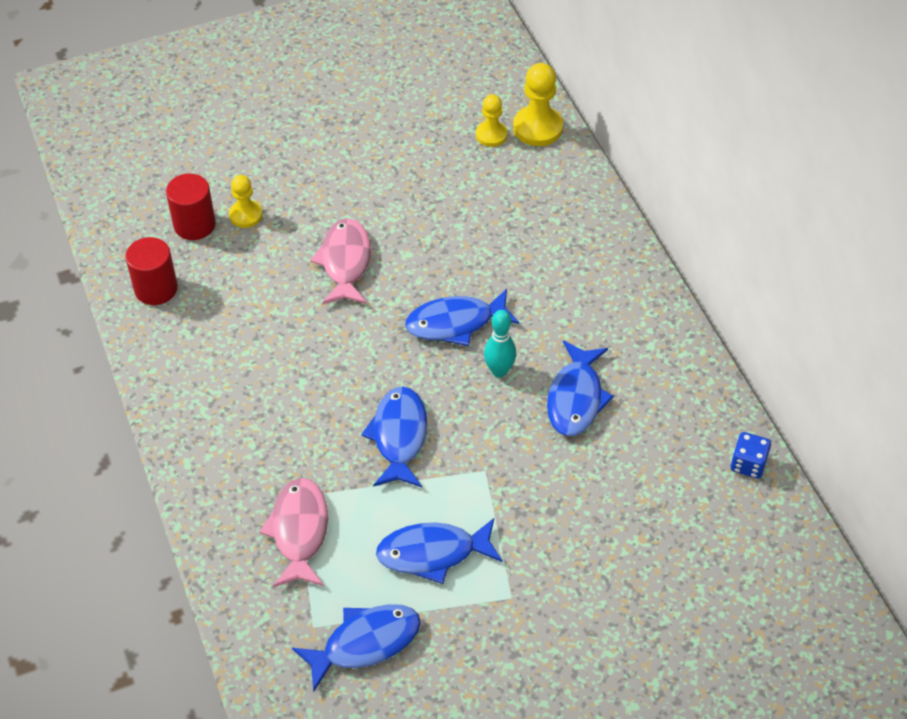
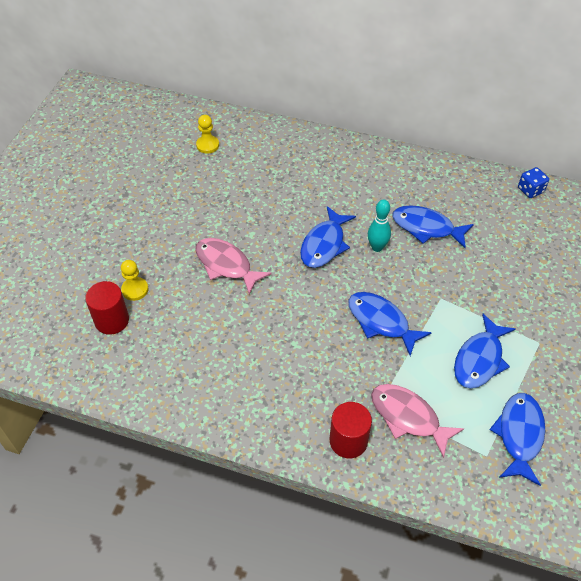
camera: 50 degrees left, 0 degrees up
red cylinder [125,237,178,305] -> red cylinder moved to [330,402,372,458]
yellow pawn [513,63,563,146] -> none
blue fish [547,340,614,436] -> blue fish turned 150 degrees clockwise [392,205,474,248]

